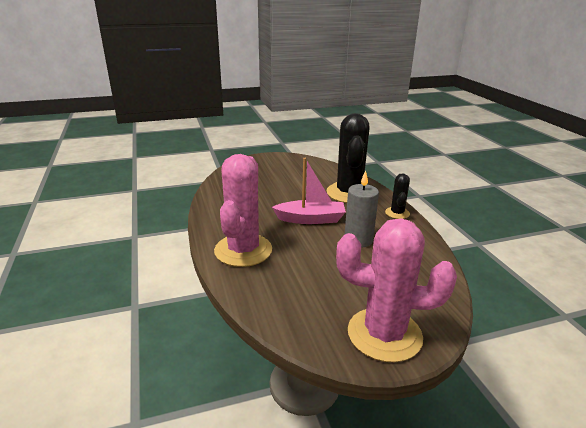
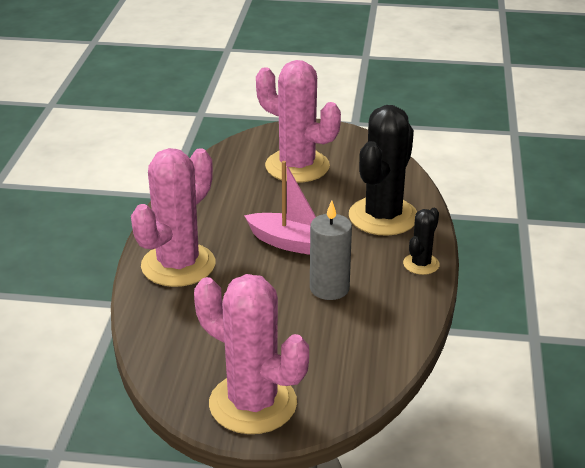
camera: 25 degrees right, 5 degrees up
none -> pink cactus [256,60,341,183]

